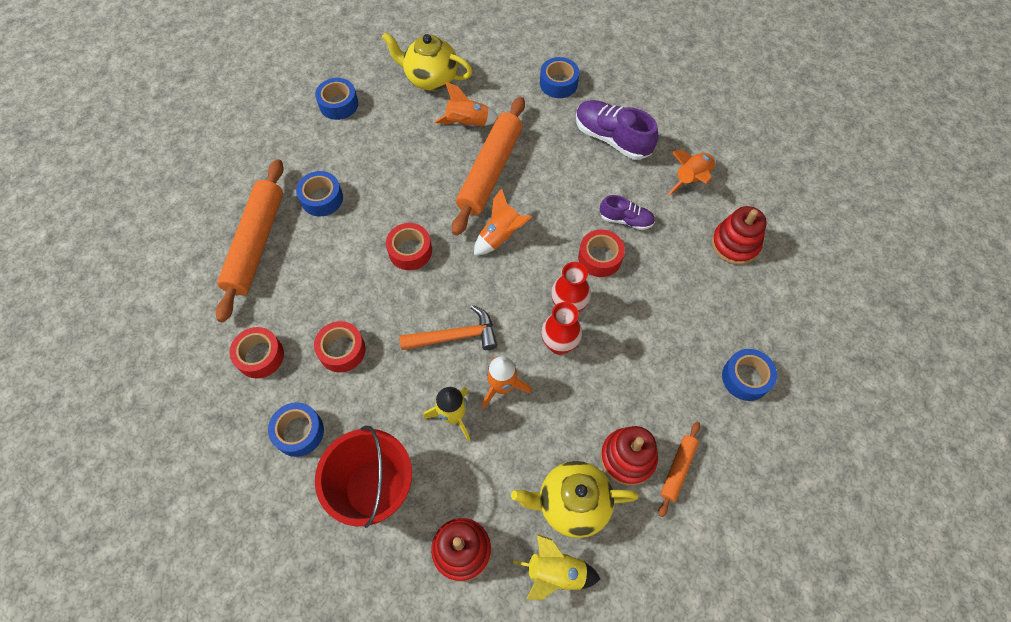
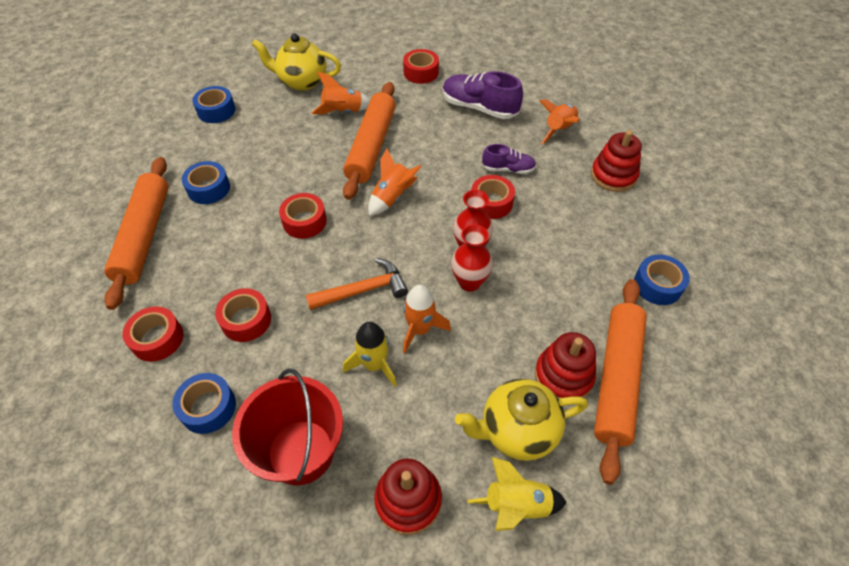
camera: 10 degrees left, 10 degrees down
blue tape [540,57,579,98] -> red tape [403,49,439,84]
orange rolling pin [658,422,700,517] -> orange rolling pin [594,279,647,485], size x2.07

